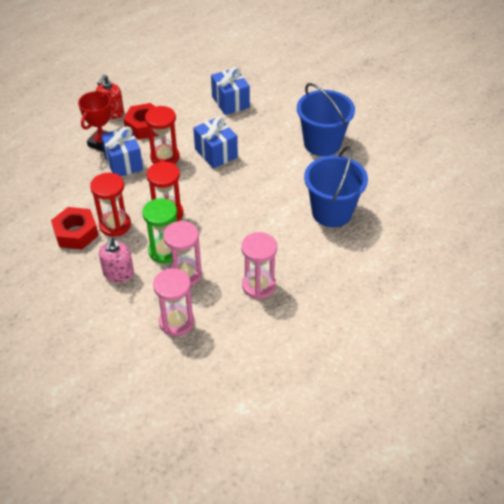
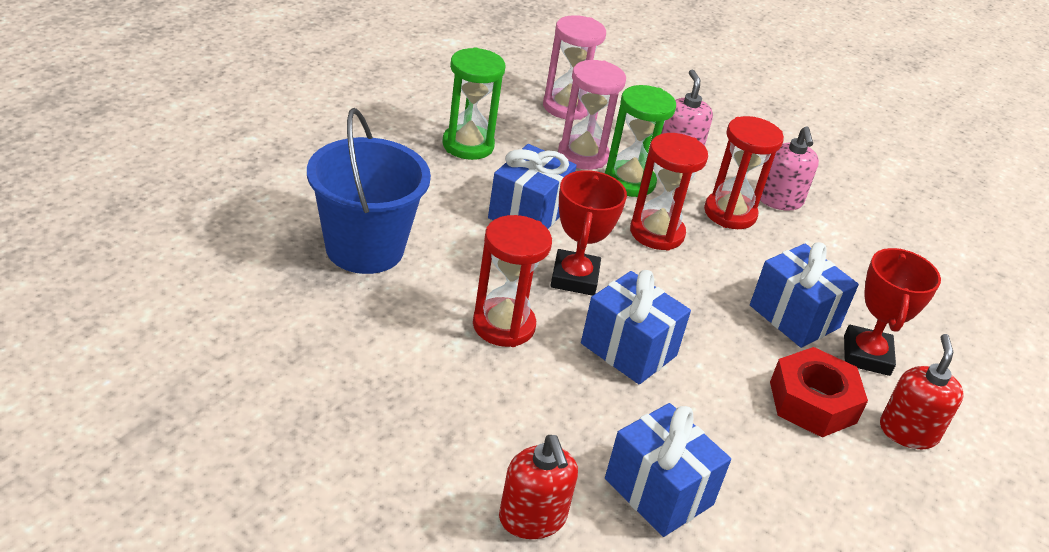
camera: 160 degrees right, 10 degrees down
red nut [51,207,99,250] -> pink soap dispenser [760,127,819,211]
red hourglass [145,106,180,164] -> red hourglass moved to [473,215,552,347]
pink hourglass [241,232,277,299] -> green hourglass [442,47,505,160]
blue bucket [297,83,355,156] -> none
none -> blue gift [488,144,577,229]
none -> red soap dispenser [499,435,578,539]
none -> red trophy [550,170,627,296]

